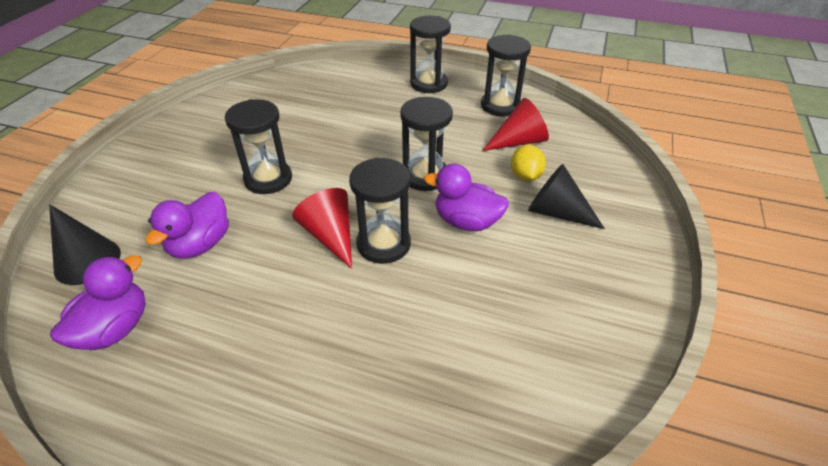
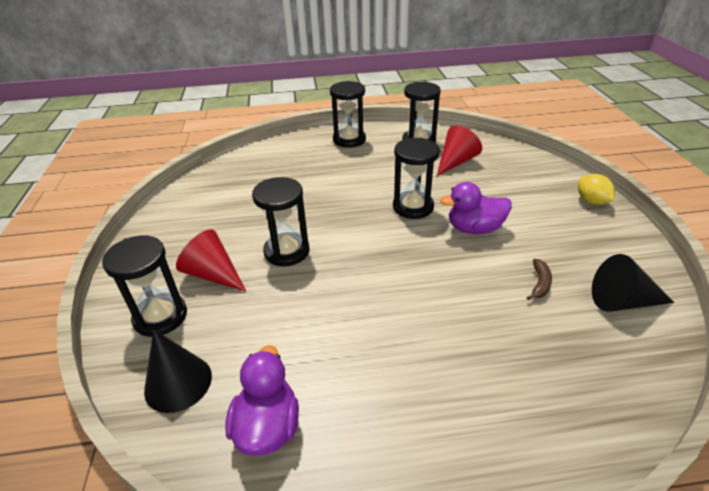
camera: 25 degrees left, 5 degrees down
purple duck [146,192,229,259] -> none
red cone [292,188,352,269] -> red cone moved to [176,229,247,292]
black hourglass [349,158,411,264] -> black hourglass moved to [102,236,187,337]
yellow lemon [511,145,546,181] -> yellow lemon moved to [578,174,615,205]
black cone [528,164,605,229] -> black cone moved to [592,254,674,312]
none -> brown banana [527,259,552,300]

